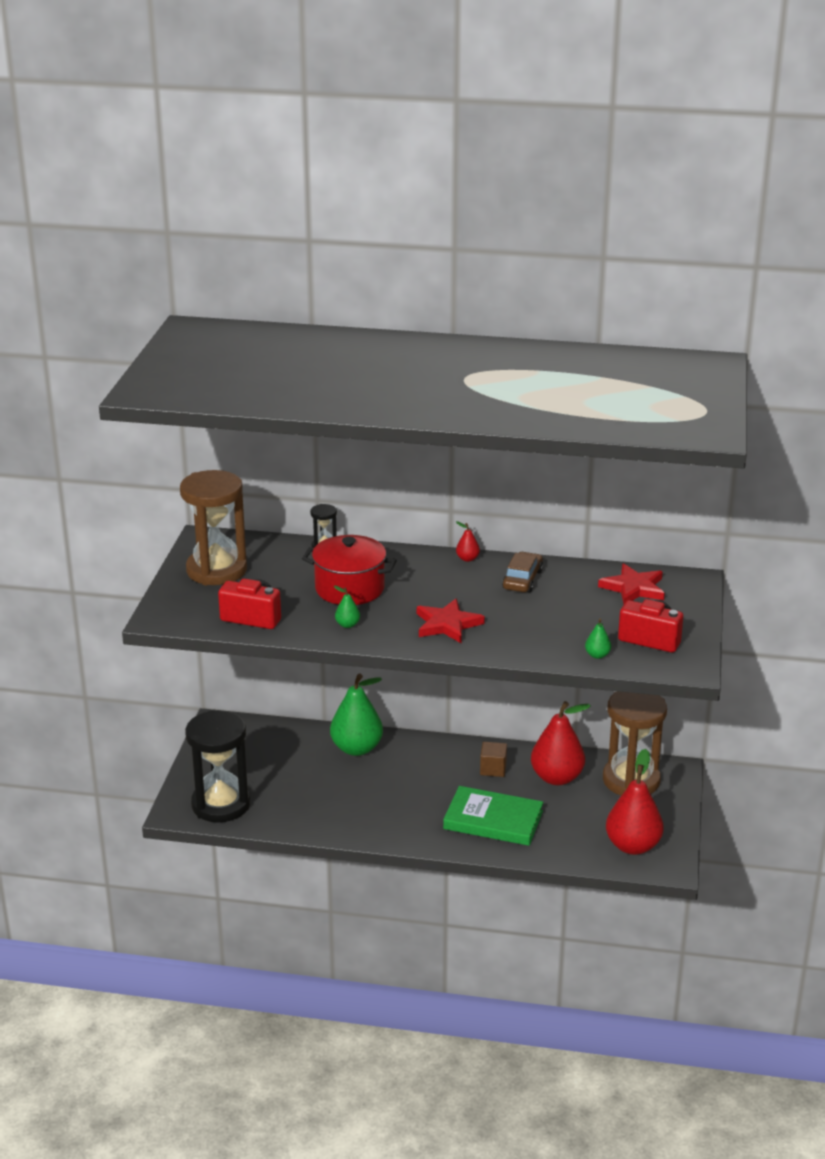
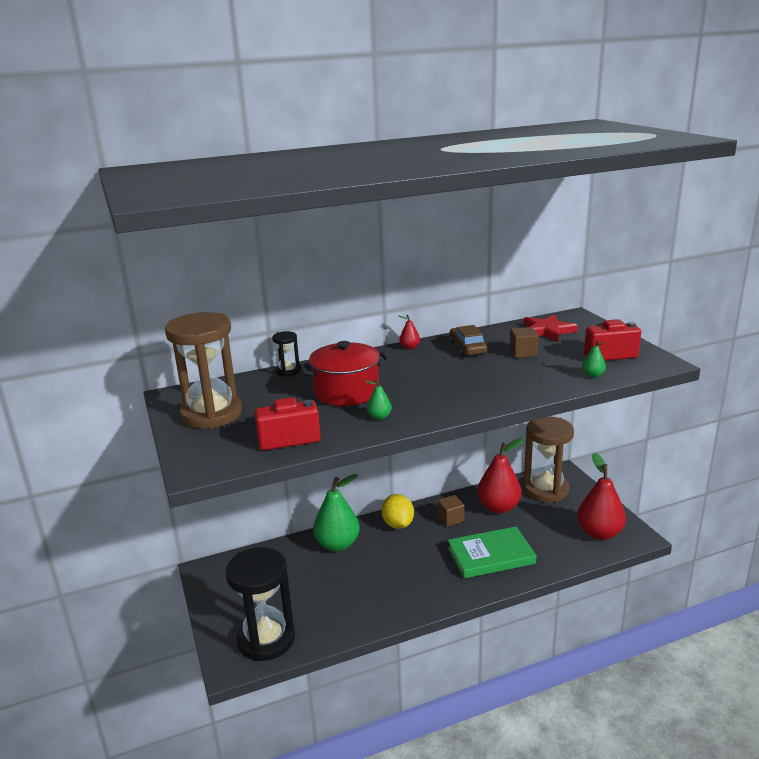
camera: 30 degrees left, 5 degrees down
red star [417,599,485,643] -> none
none -> yellow lemon [381,494,414,529]
none -> brown cube [510,327,538,358]

